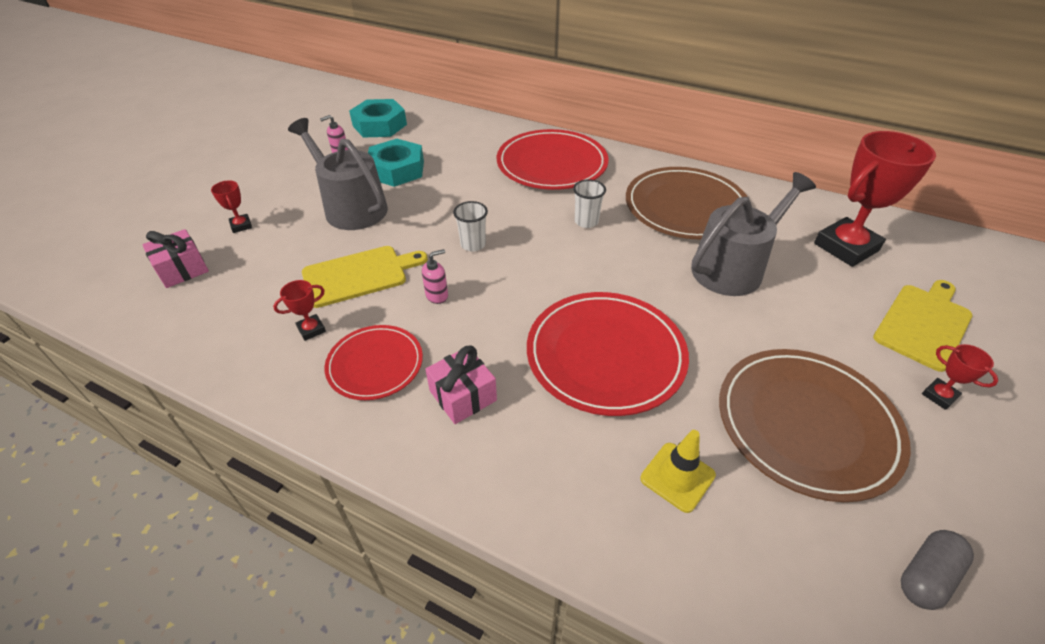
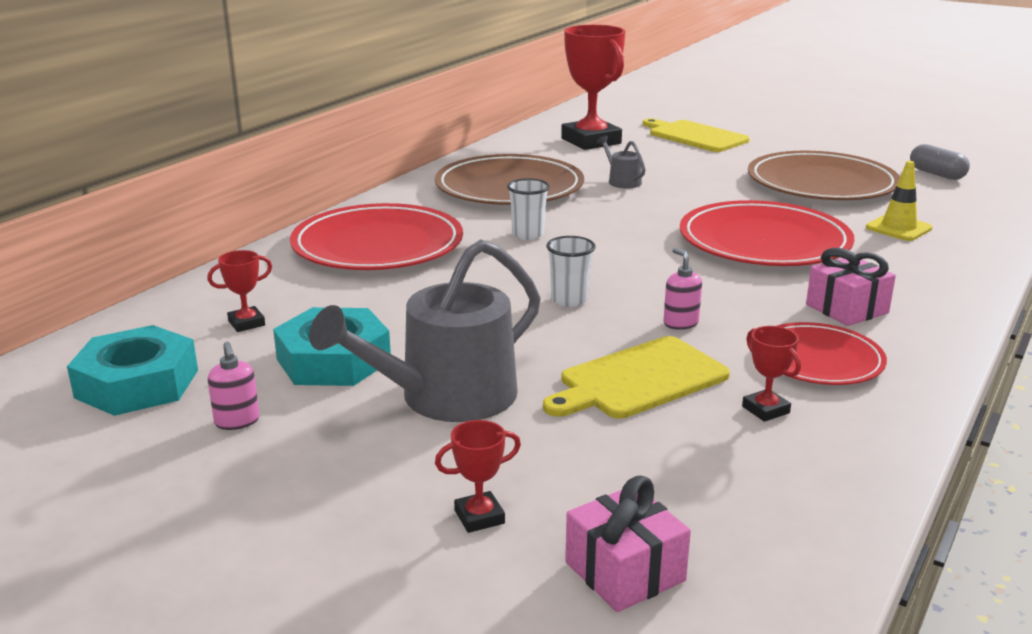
camera: 85 degrees left, 20 degrees down
yellow cutting board [302,246,428,308] -> yellow cutting board turned 105 degrees counterclockwise [543,336,730,419]
grey watering can [691,172,816,296] -> grey watering can [597,135,646,188], size x0.45
red trophy [922,344,998,410] -> red trophy moved to [207,250,272,332]

